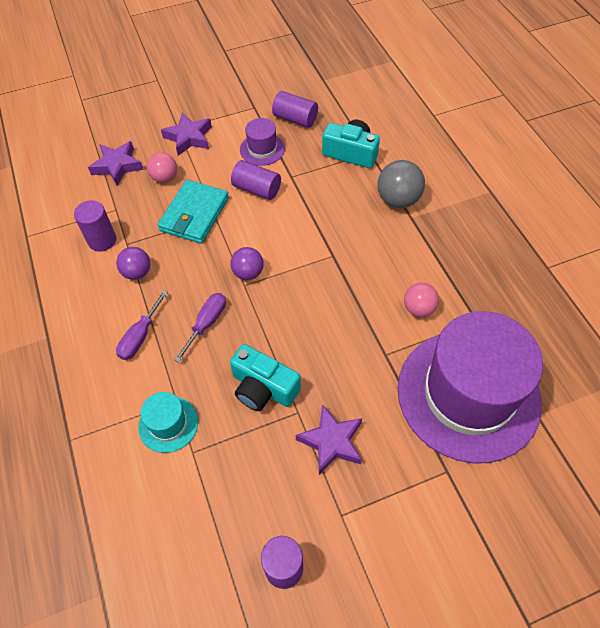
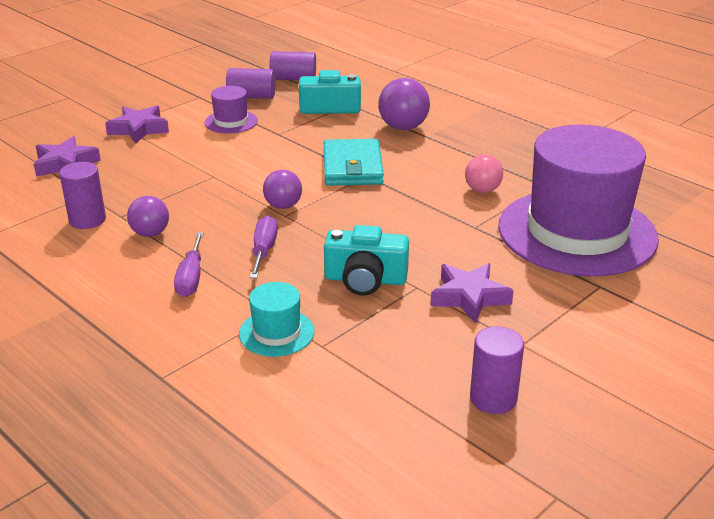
camera: 25 degrees left, 25 degrees down
pink ball [147,152,177,183] -> none
turquoise wallet [158,180,229,244] -> turquoise wallet moved to [324,139,384,186]
purple cylinder [231,160,281,200] -> purple cylinder moved to [270,51,316,80]
grey ball [377,160,425,208] -> purple ball [378,78,430,130]

